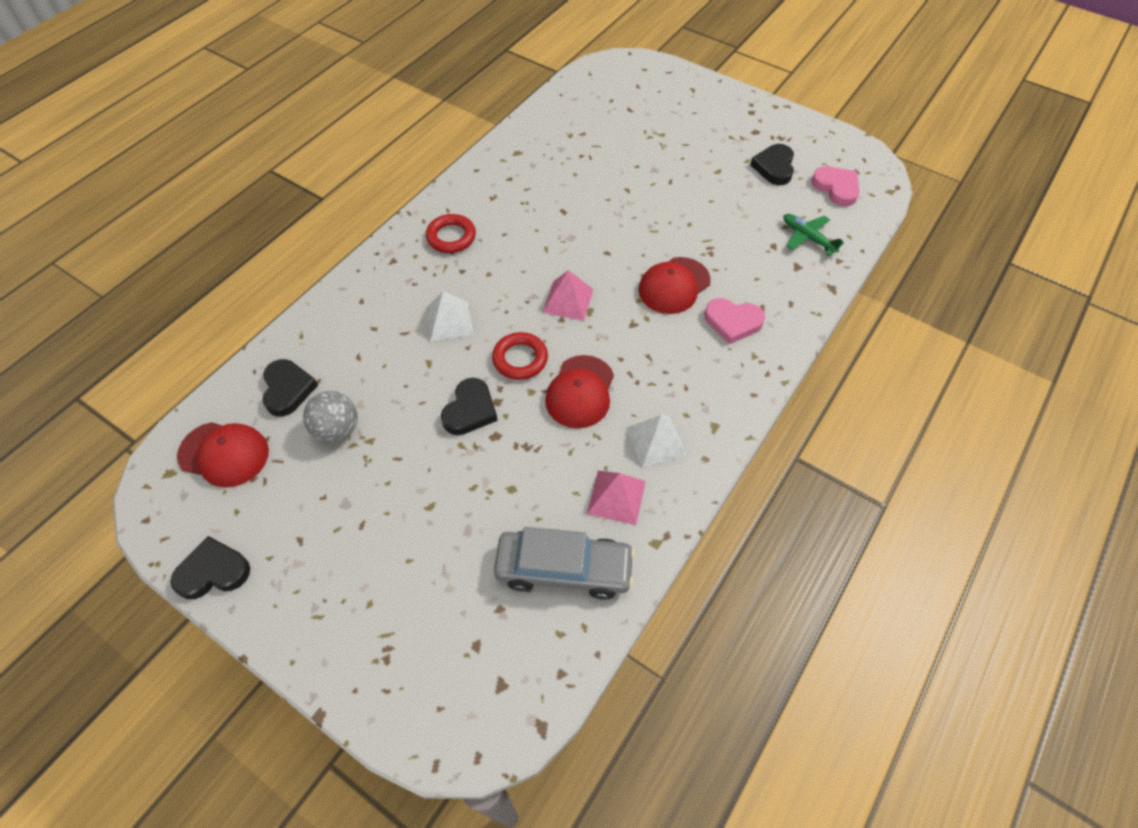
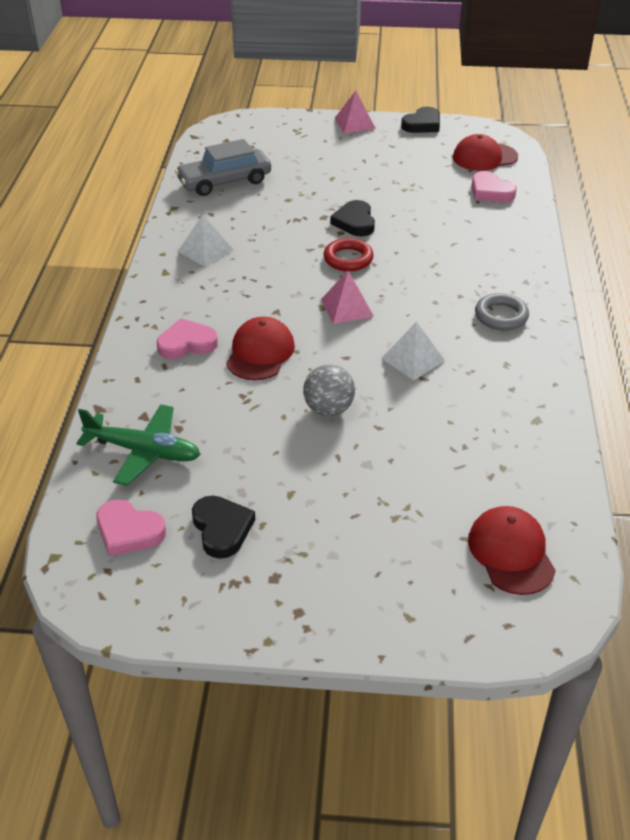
camera: 150 degrees right, 15 degrees down
black heart [262,359,318,417] -> pink heart [472,171,517,202]
grey ball [303,391,358,443] -> grey ball moved to [303,364,355,416]
red ring [426,214,476,253] -> grey ring [475,293,529,330]
white pyramid [426,291,474,342] -> white pyramid moved to [381,321,445,381]
red cap [545,355,614,428] -> red cap moved to [468,506,556,595]
pink pyramid [587,471,646,525] -> pink pyramid moved to [334,91,376,133]
green plane [783,214,844,256] -> green plane [76,404,201,486], size x1.50

